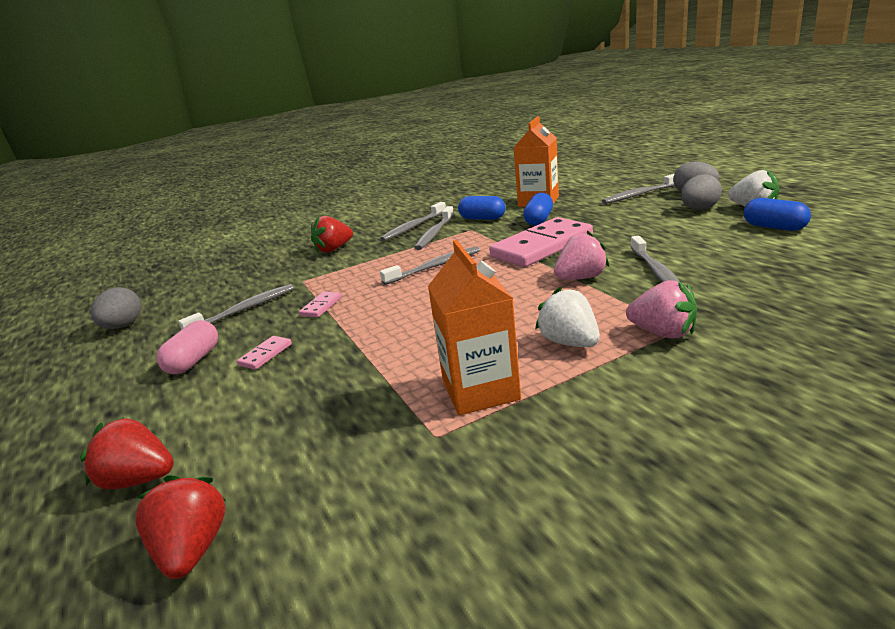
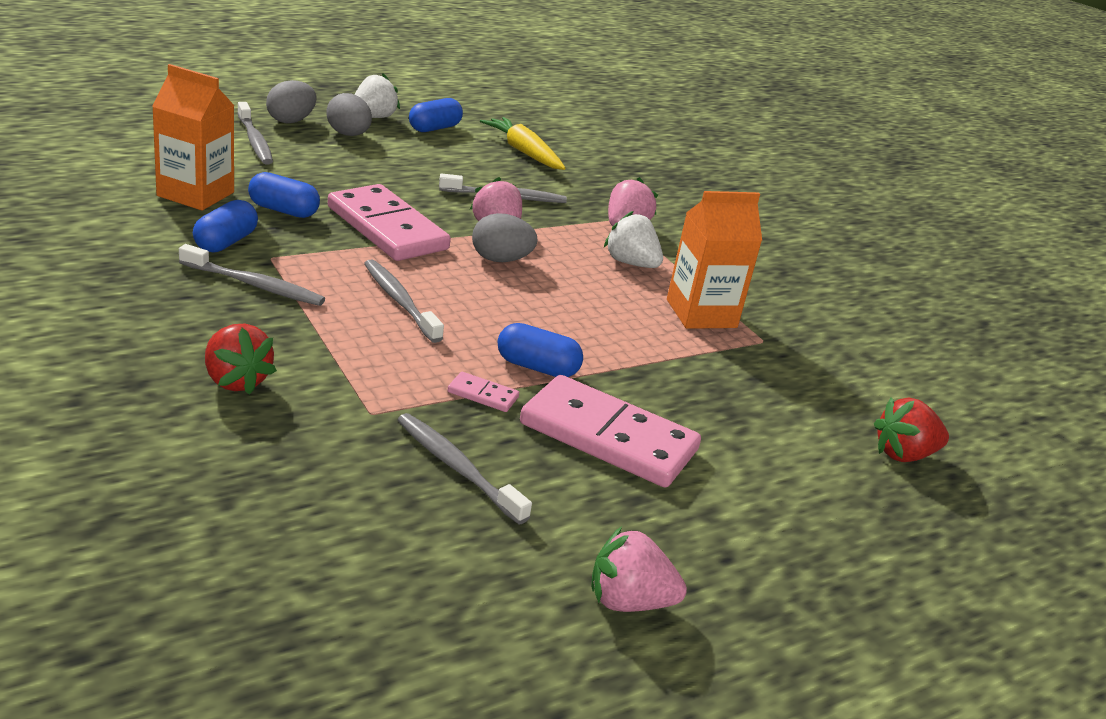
camera: 100 degrees left, 5 degrees up
red strawberry [80,417,174,489] -> none
grey egg [91,287,141,329] -> grey egg moved to [472,213,538,262]
pink capsule [157,320,218,374] -> none
pink domino [237,336,292,370] -> pink domino [520,375,701,488], size x2.46
grey toothbrush [380,202,446,241] -> none
white strawberry [535,287,600,347] -> white strawberry turned 75 degrees clockwise [604,211,663,268]
none -> yellow carrot [480,117,566,170]
none -> blue capsule [498,323,583,377]
none -> pink strawberry [591,526,687,612]

